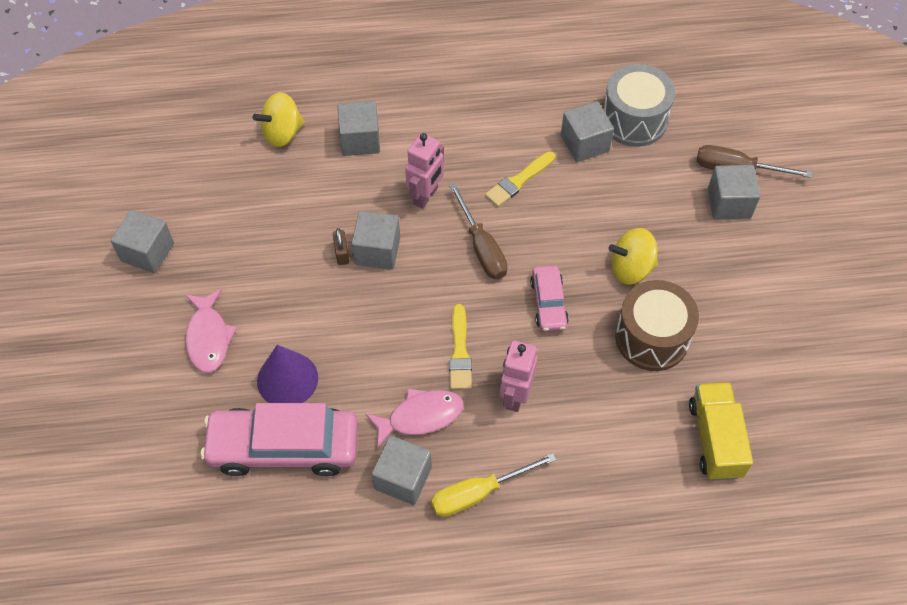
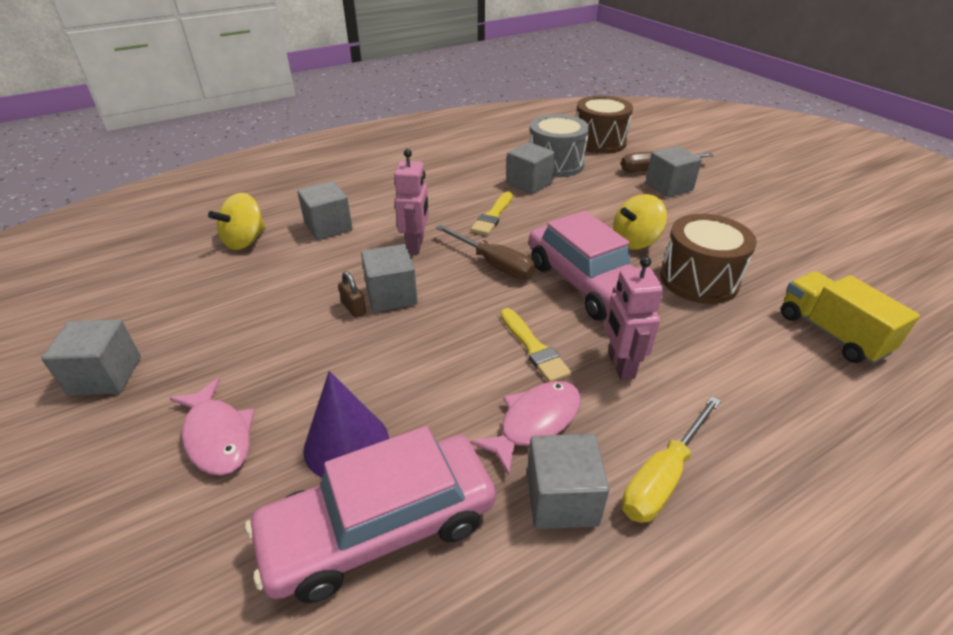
camera: 25 degrees left, 20 degrees down
pink car [530,265,569,332] -> pink car [529,211,663,321], size x1.93
none -> brown drum [576,96,633,154]

